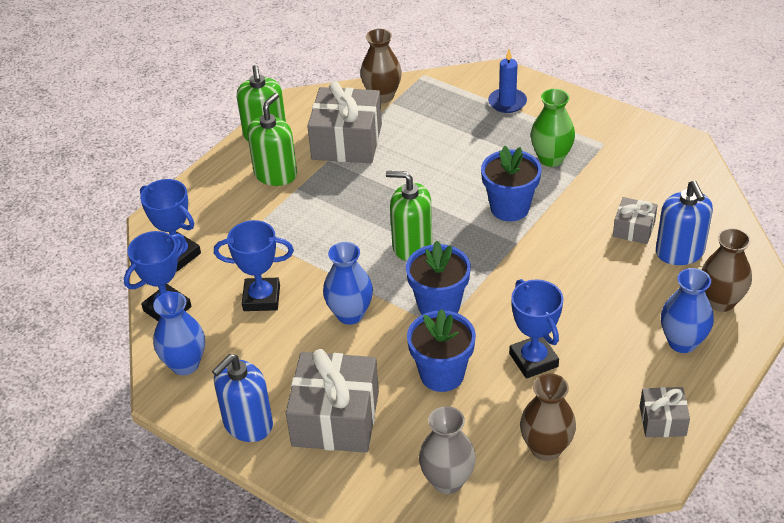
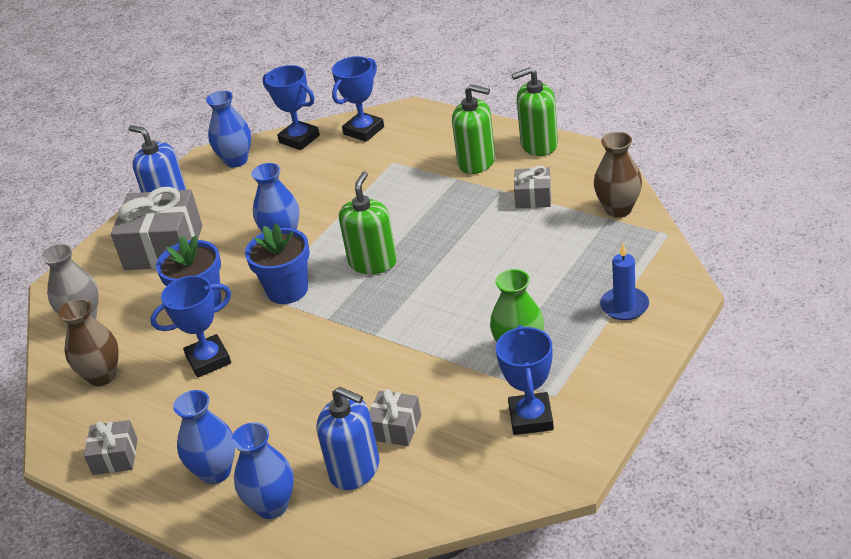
camera: 90 degrees right, 5 degrees down
blue trophy [214,220,294,311] -> blue trophy moved to [496,325,554,435]
grey gift [307,81,382,163] -> grey gift [514,166,551,208], size x0.51
blue flower pot [481,146,541,221] -> none
blue soap dispenser [656,181,713,265] -> blue soap dispenser turned 135 degrees counterclockwise [317,387,379,490]
brown vase [701,228,752,312] -> blue vase [231,422,294,519]

